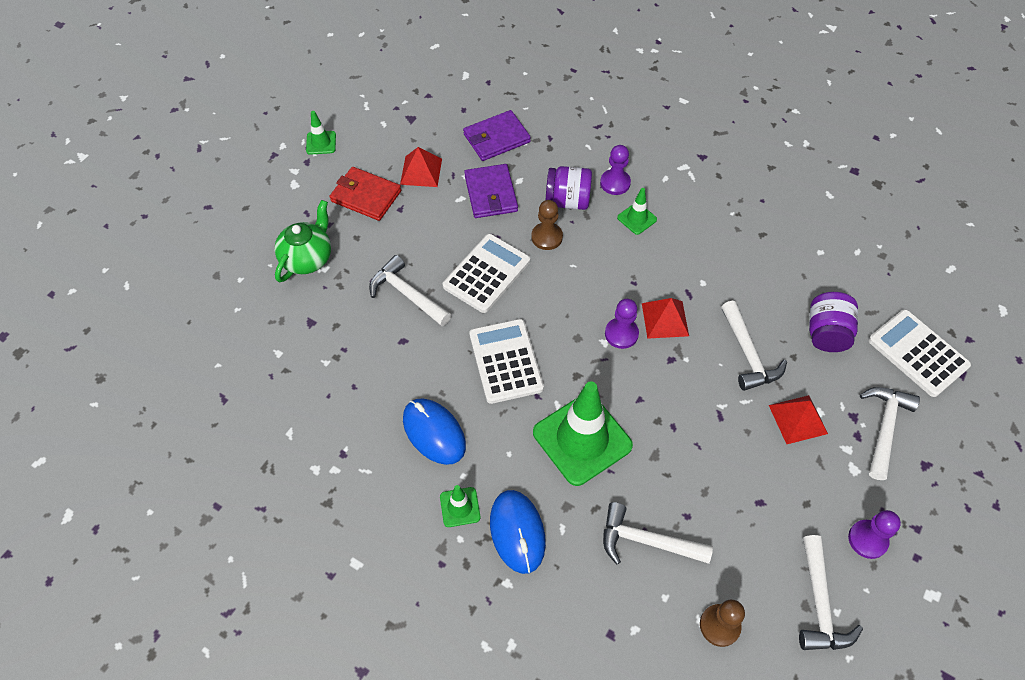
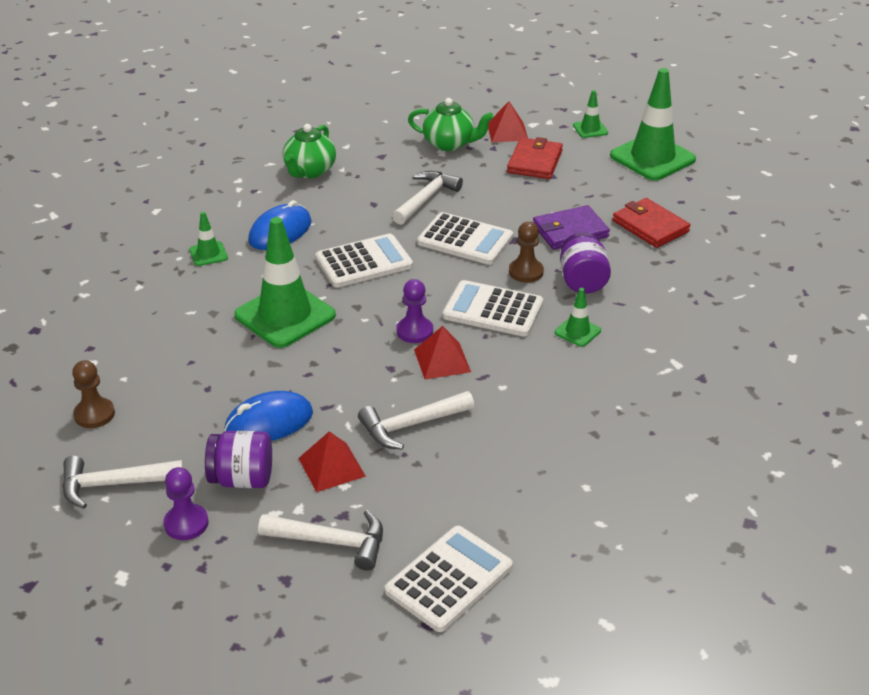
camera: 80 degrees right, 20 degrees down
red pyramid [400,147,442,187] -> red pyramid moved to [488,101,528,142]
purple wallet [463,110,531,161] -> red wallet [613,198,691,248]
blue mouse [490,490,546,574] -> blue mouse moved to [224,391,313,441]
purple pawn [600,145,631,195] -> none
white hammer [603,502,713,565] -> none
purple jar [809,292,858,352] -> purple jar moved to [205,431,272,488]
none -> green teapot [282,124,336,178]
none -> white calculator [443,280,543,337]
none -> green traffic cone [610,68,696,181]

